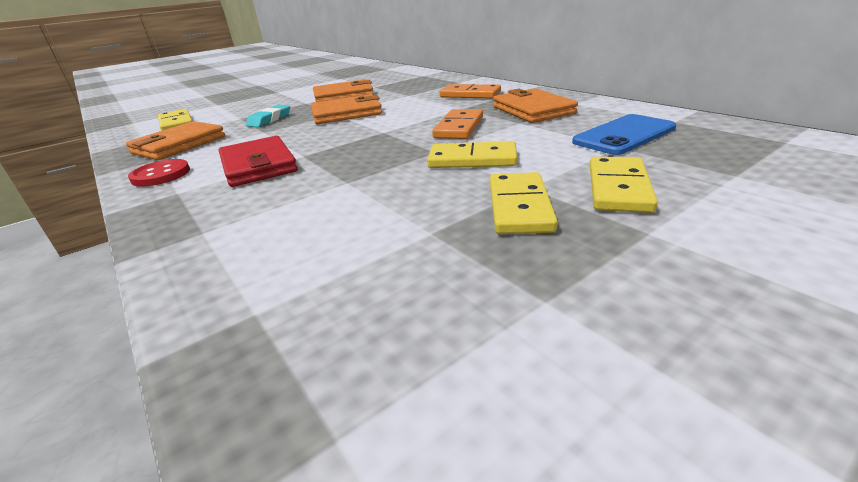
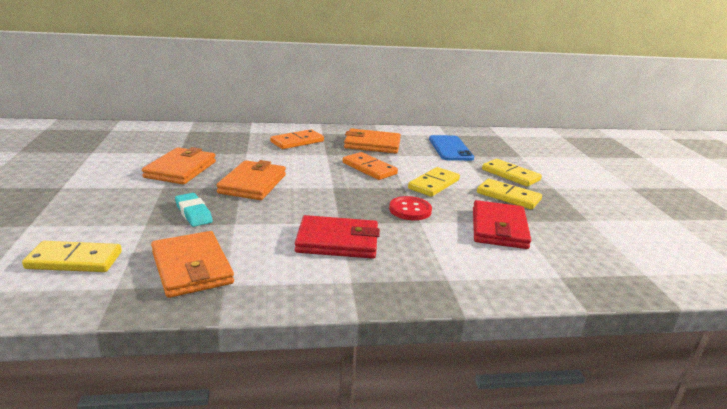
camera: 65 degrees left, 5 degrees down
red button [128,159,190,187] -> red button moved to [389,196,432,220]
none -> red wallet [473,200,531,249]

